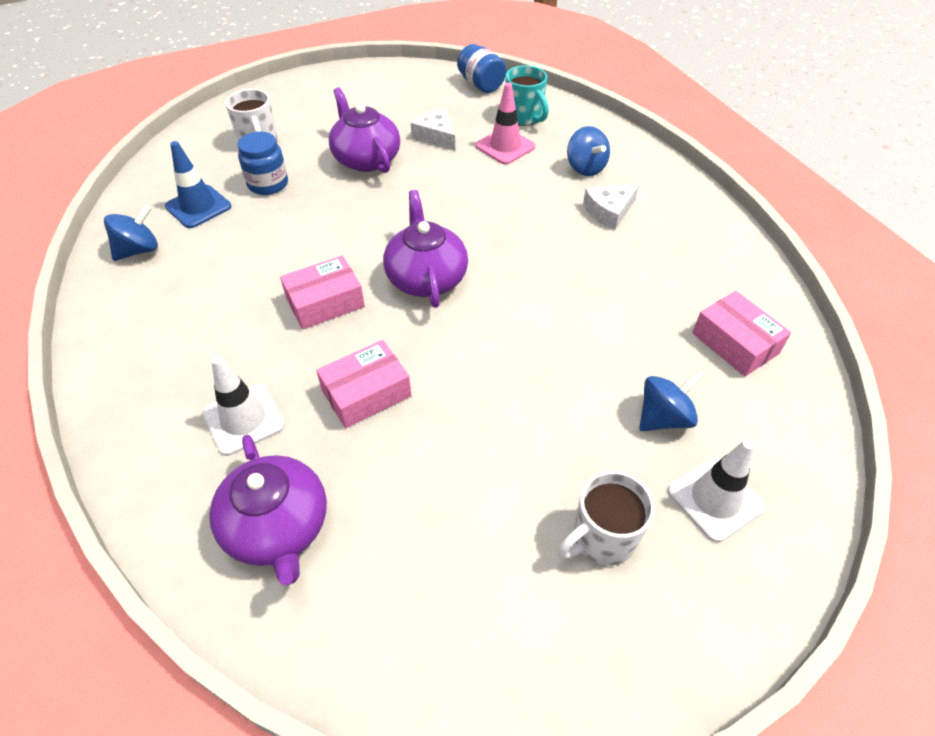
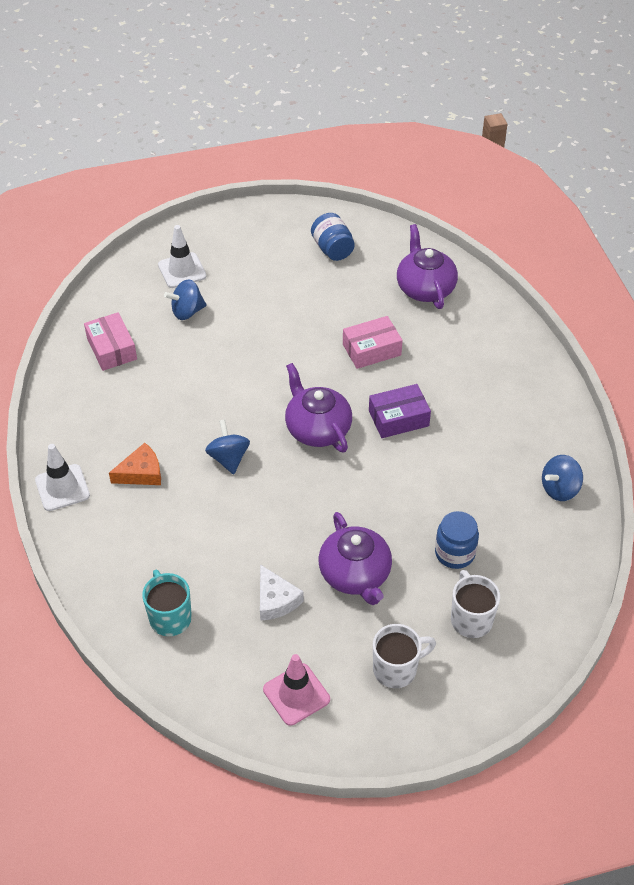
camera: 170 degrees left, 0 degrees up
blue traffic cone [165,141,231,228] -> none
white traffic cone [203,356,285,456] -> white traffic cone moved to [35,444,90,511]
pink box [280,255,365,330] -> purple box [369,384,431,438]
purple teapot [383,190,468,308] -> purple teapot turned 150 degrees clockwise [285,363,352,453]
blue jar [457,44,506,93] -> blue jar moved to [311,213,355,261]
pink traffic cone [476,83,535,164] -> pink traffic cone moved to [263,654,330,726]
white mug [558,471,655,565] -> white mug moved to [373,624,436,688]
blue spinning top [567,126,610,176] -> blue spinning top moved to [205,419,250,475]
white cheese [583,184,639,230] -> orange cheese [109,443,161,485]

